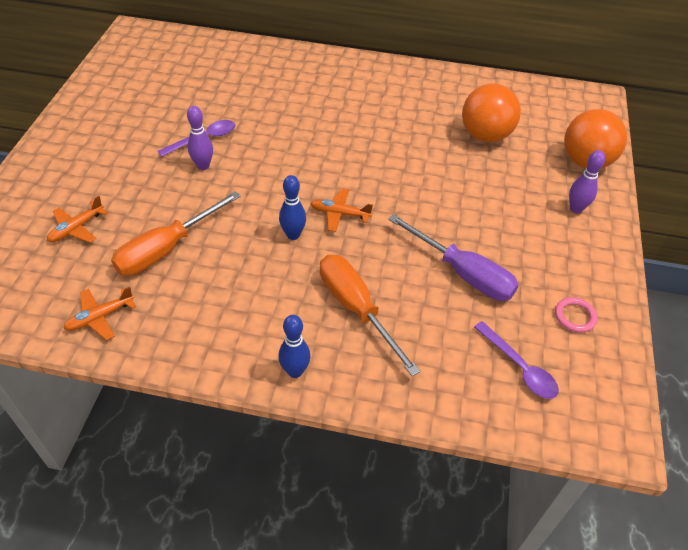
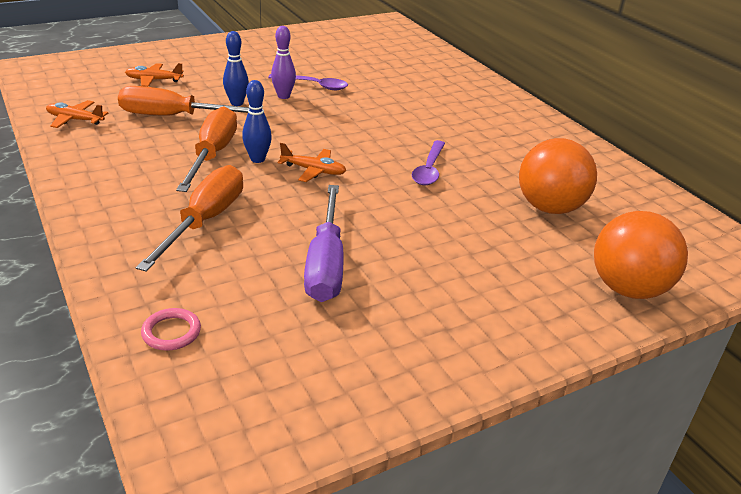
camera: 50 degrees right, 15 degrees down
blue bowling pin [279,315,311,378] -> blue bowling pin moved to [223,31,249,106]
orange plane [310,188,373,232] -> orange plane turned 135 degrees clockwise [277,143,347,182]
purple spoon [474,321,559,399] -> purple spoon moved to [412,140,445,185]
pink ring [555,297,598,333] -> pink ring moved to [141,308,201,351]
purple bowling pin [569,150,605,213] -> none
none -> orange screwdriver [176,106,237,192]

